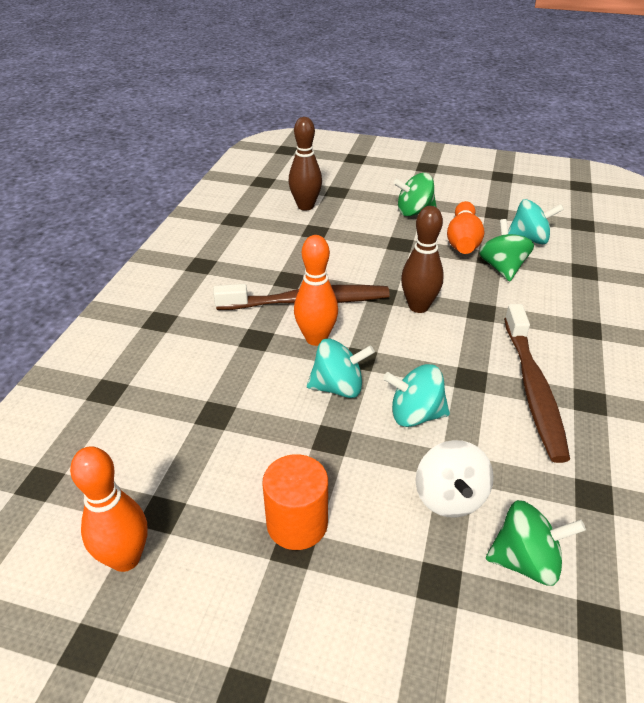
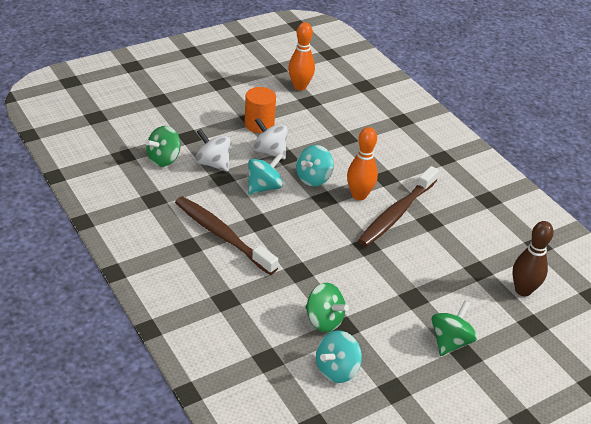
camera: 130 degrees right, 0 degrees up
brown bowling pin [401,206,444,313] -> none
orange bowling pin [447,201,485,254] -> none
none -> white spinning top [253,118,288,159]

